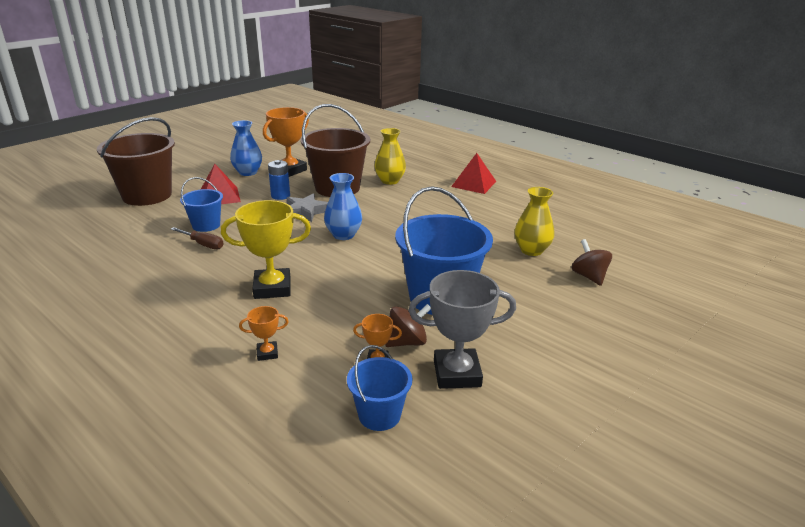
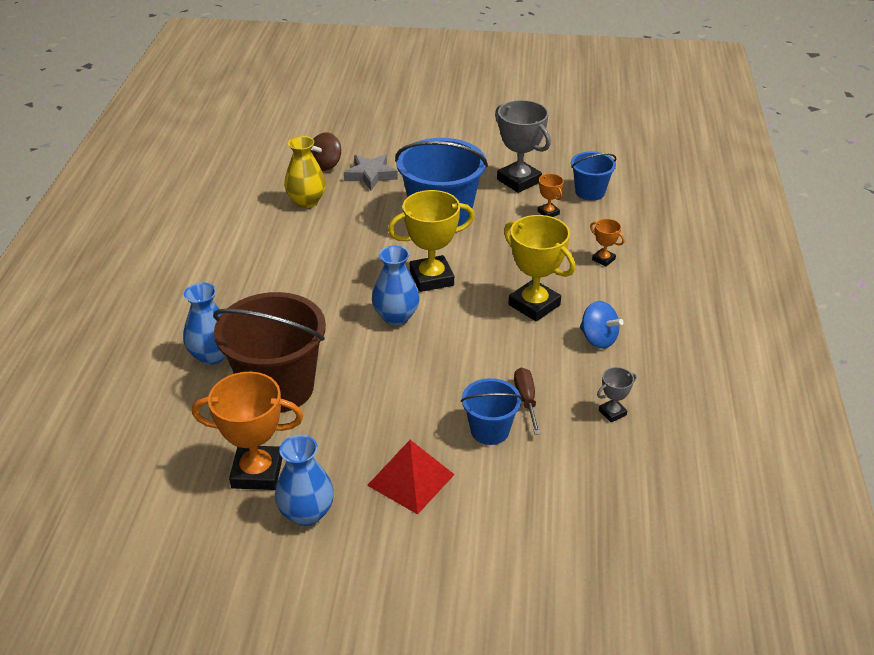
camera: 125 degrees left, 10 degrees up
brown bucket [97,117,175,206] -> none
blue battery [268,160,290,200] -> none
grey star [287,193,328,222] -> grey star moved to [344,154,398,190]
yellow vase [374,128,406,185] -> blue vase [183,282,226,365]
brown spinning top [385,304,431,347] -> none
red pyramid [451,153,496,194] -> none
none -> yellow trophy [388,190,475,292]
none -> blue spinning top [580,301,624,349]
none -> grey trophy [597,367,636,422]

